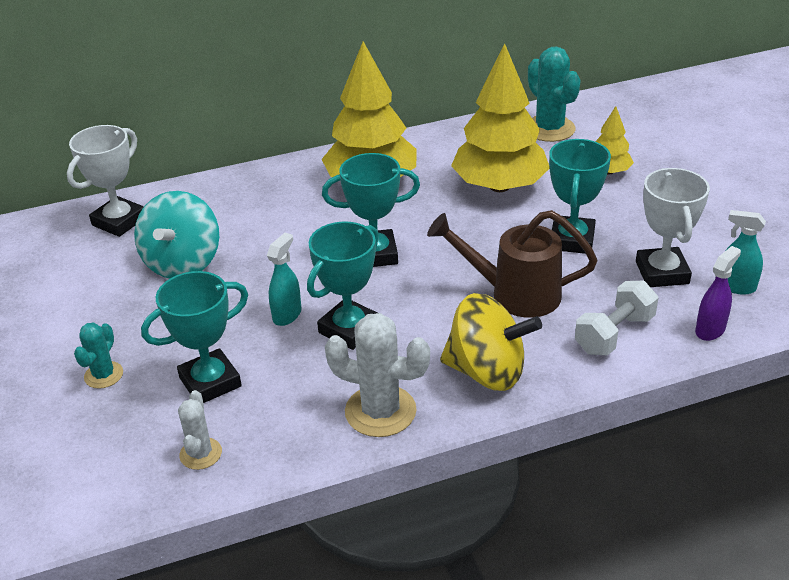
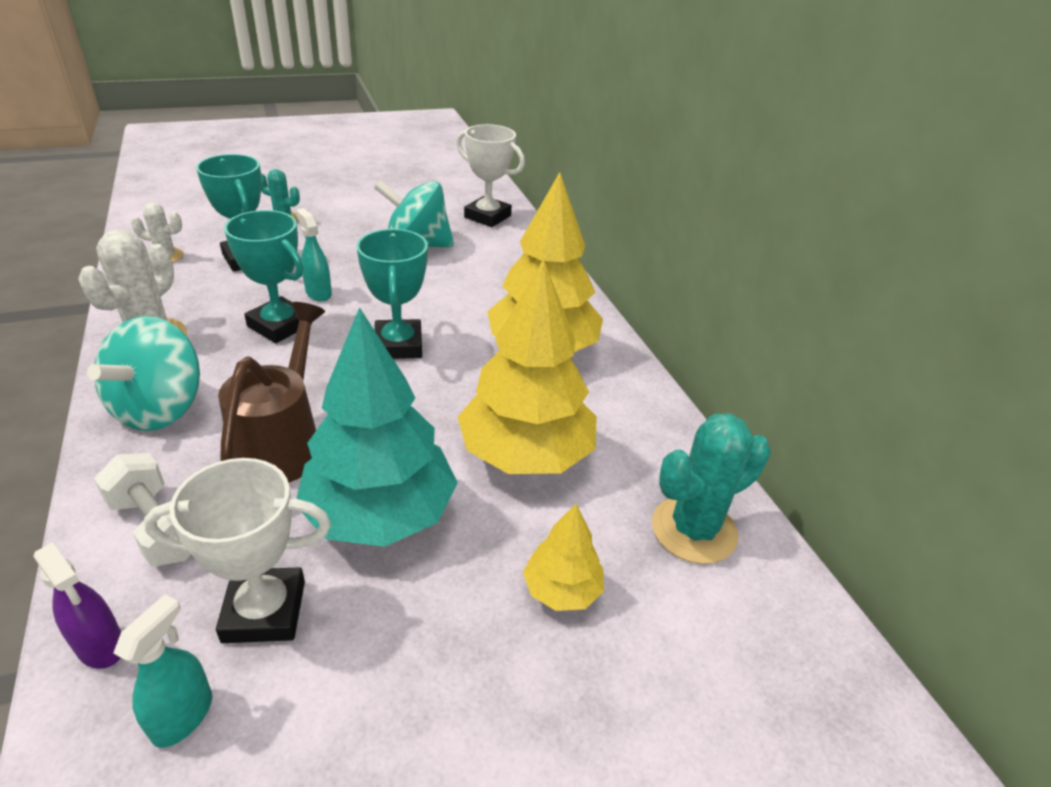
camera: 85 degrees right, 0 degrees up
turquoise spray bottle [267,233,302,326] -> turquoise spray bottle turned 150 degrees counterclockwise [296,208,332,302]
yellow spinning top [440,293,542,391] -> turquoise spinning top [87,316,200,431]
turquoise trophy [549,139,611,254] -> turquoise tree [296,307,458,547]

